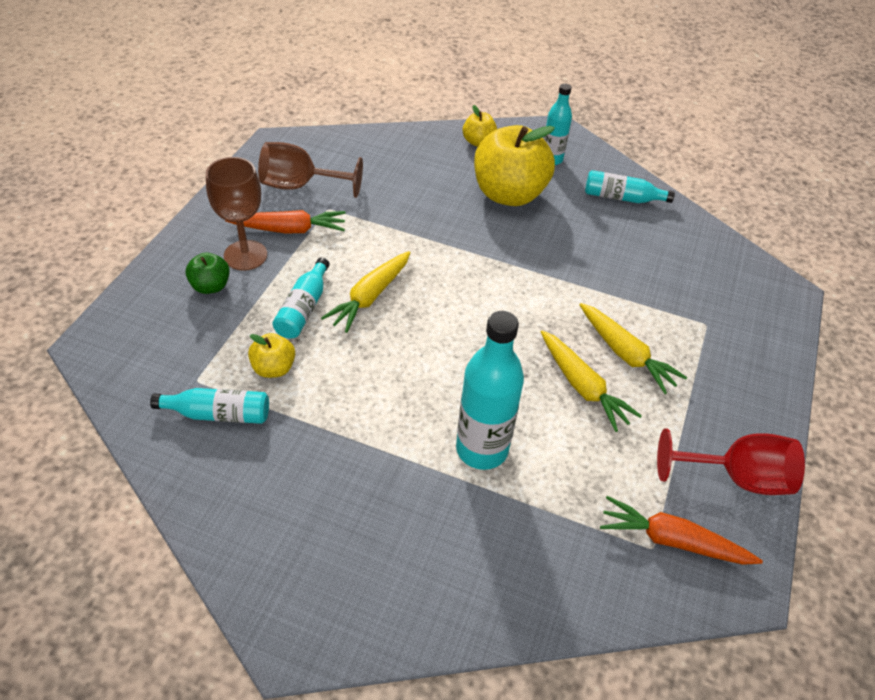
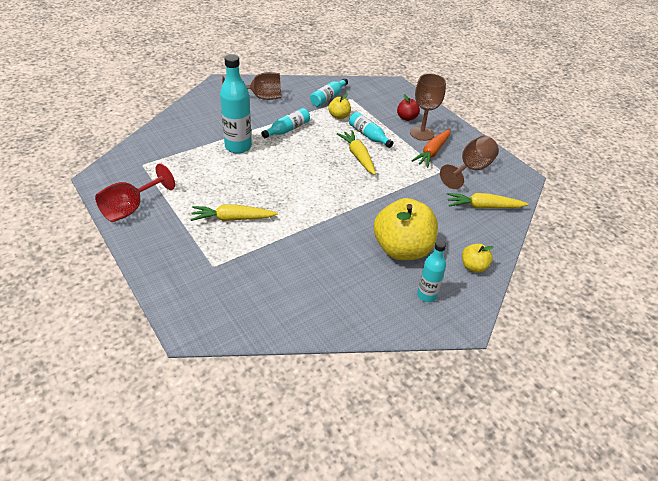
camera: 125 degrees right, 5 degrees down
green apple [186,253,230,294] -> red apple [397,94,420,121]
yellow carrot [541,330,642,432] -> yellow carrot moved to [447,193,528,209]
turquoise bottle [585,170,675,203] -> turquoise bottle moved to [261,108,310,138]
orange carrot [600,496,763,565] -> none
none -> brown goblet [222,72,281,100]

